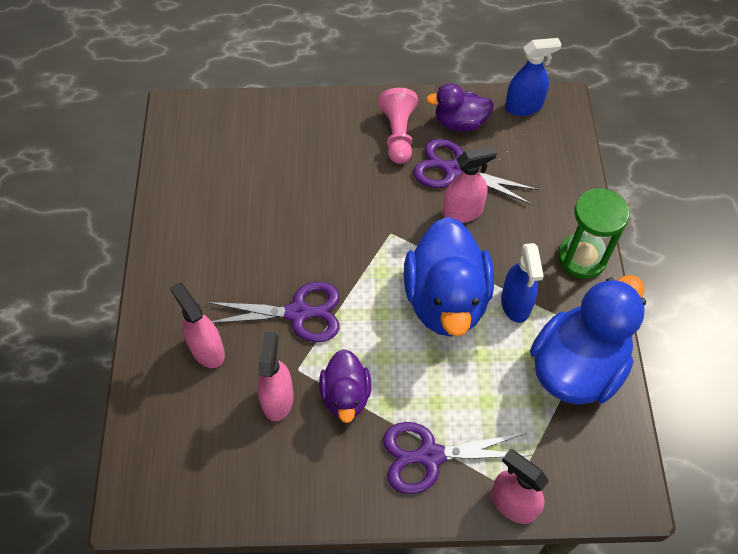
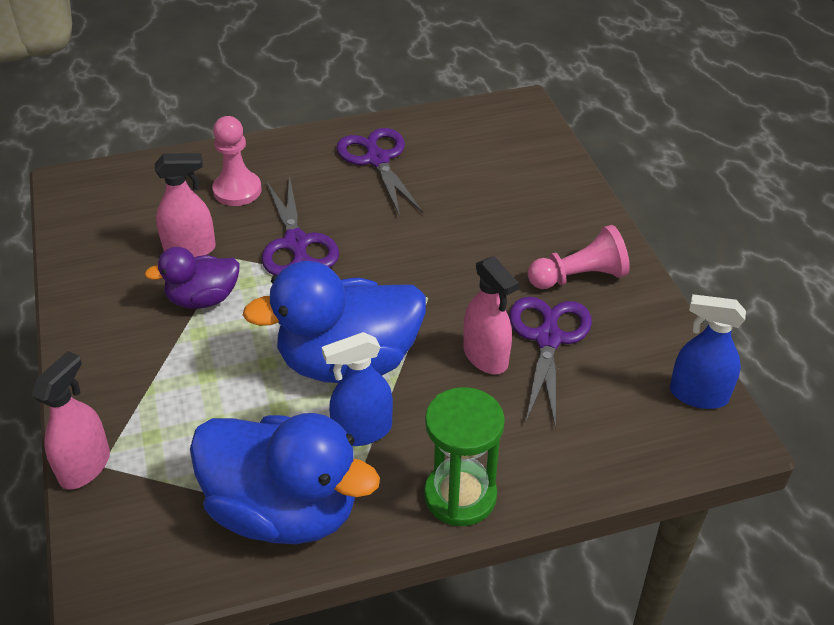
camera: 75 degrees right, 15 degrees down
pink spray bottle [170,282,225,368] -> pink pawn [212,116,262,206]
purple scissors [383,422,533,494] -> purple scissors moved to [336,128,423,216]
purple duck [426,83,494,131] -> none
blue spray bottle [505,38,562,116] -> blue spray bottle turned 135 degrees clockwise [670,294,746,409]

